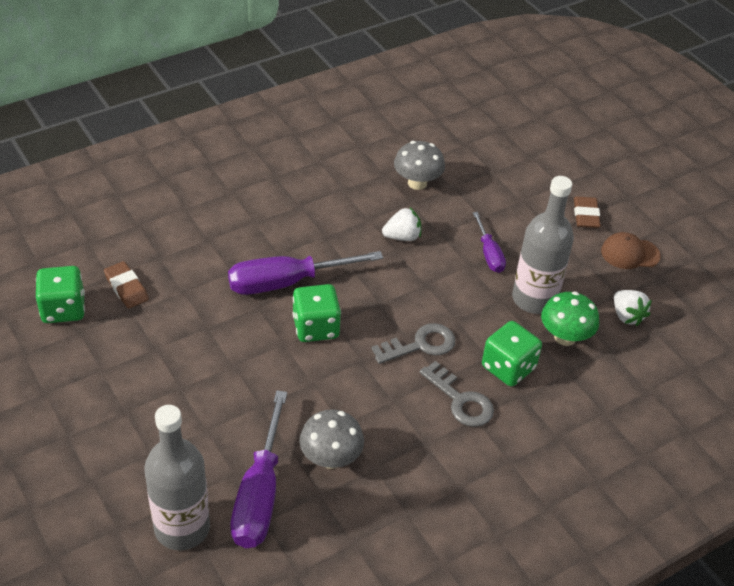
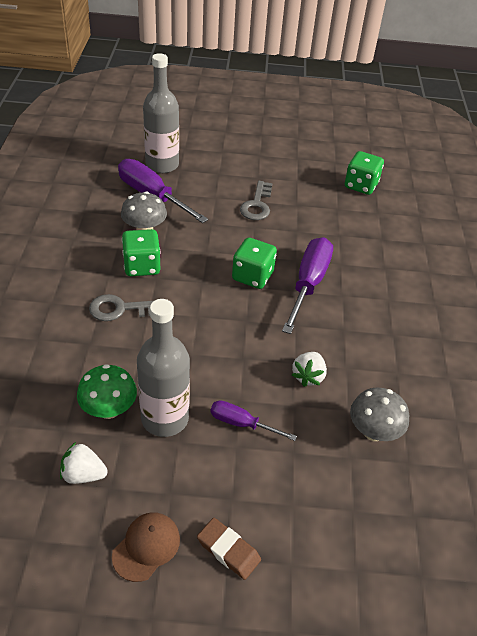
camera: 125 degrees right, 0 degrees up
brown eraser [104,261,149,308] -> none
grey key [371,323,455,364] -> grey key moved to [240,181,272,220]
green dice [482,321,542,387] -> green dice moved to [122,229,160,276]

